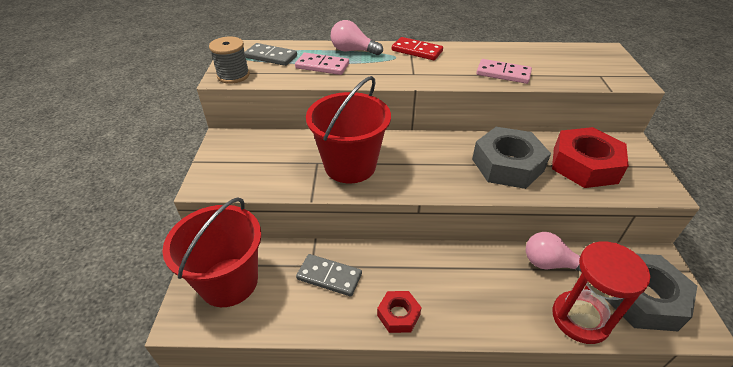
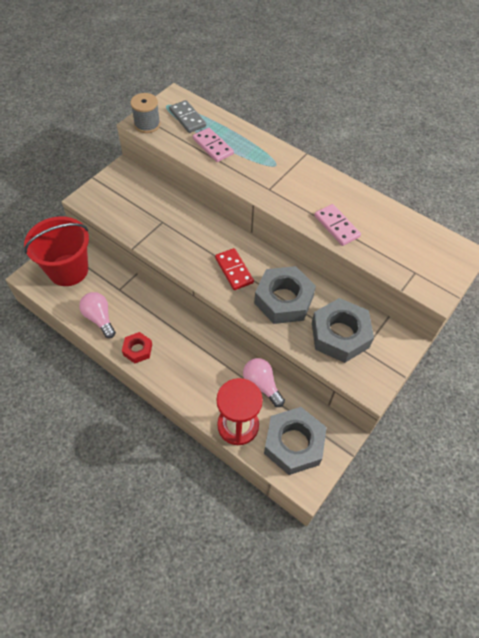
camera: 35 degrees right, 15 degrees up
grey domino [296,254,362,297] -> none
red bucket [306,76,391,184] -> none
pink light bulb [331,20,383,55] -> pink light bulb moved to [79,292,116,338]
red domino [392,37,443,60] -> red domino moved to [215,248,254,290]
red nut [552,127,629,188] -> grey nut [312,298,374,363]

